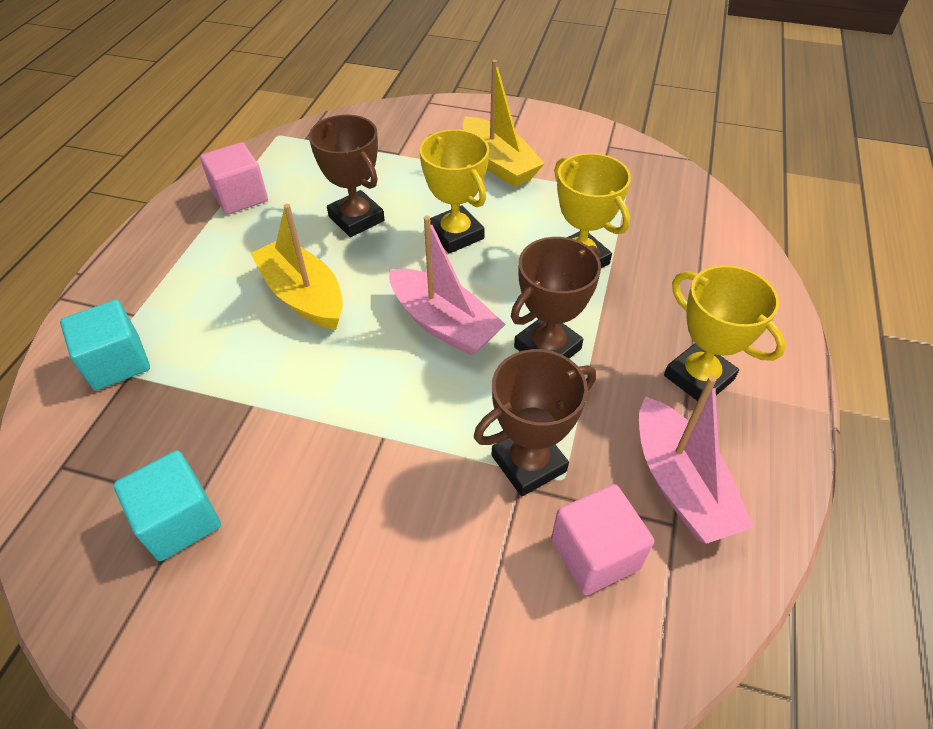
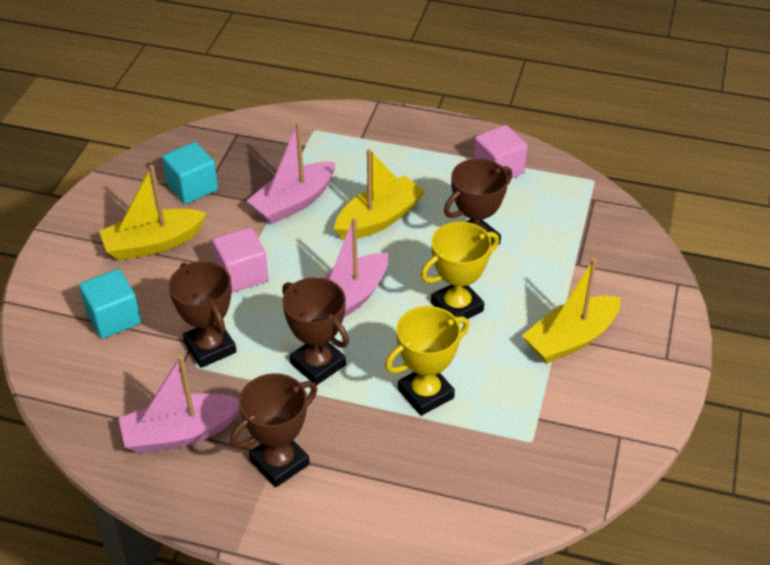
camera: 90 degrees right, 5 degrees down
turquoise cube [60,300,150,390] -> turquoise cube moved to [79,269,141,339]
pink cube [551,484,654,595] -> pink cube moved to [212,227,268,293]
yellow trophy [664,265,786,401] -> brown trophy [230,373,317,487]
none -> yellow boat [99,165,207,260]
none -> pink boat [247,122,335,224]

